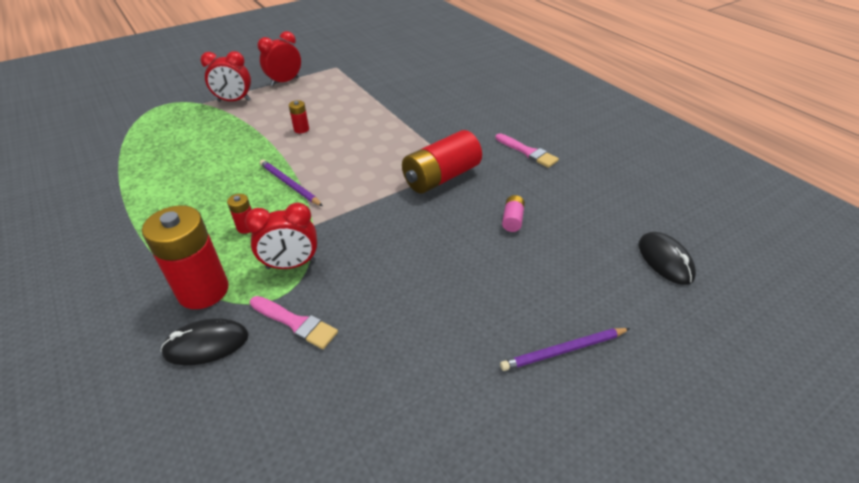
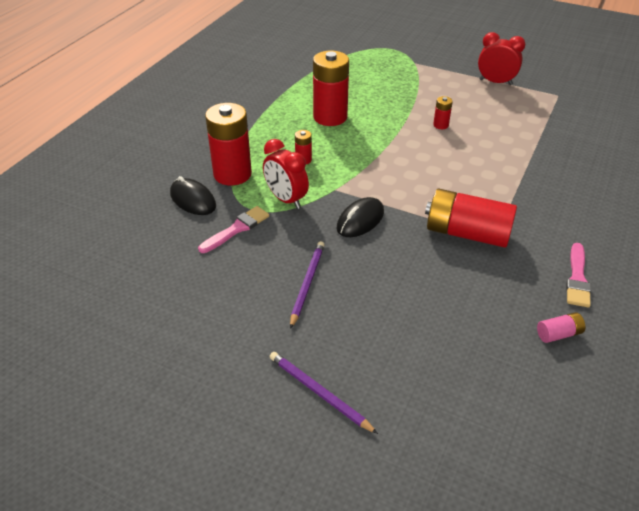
camera: 60 degrees right, 0 degrees up
red clock [200,51,251,102] -> none
pink brush [250,296,338,349] -> pink brush turned 135 degrees counterclockwise [198,206,269,253]
purple pencil [260,160,323,206] -> purple pencil moved to [290,241,325,329]
pink battery [502,195,525,232] -> pink battery moved to [537,312,585,343]
black mouse [639,232,696,285] -> black mouse moved to [337,197,384,237]
none -> red battery [313,51,349,126]

